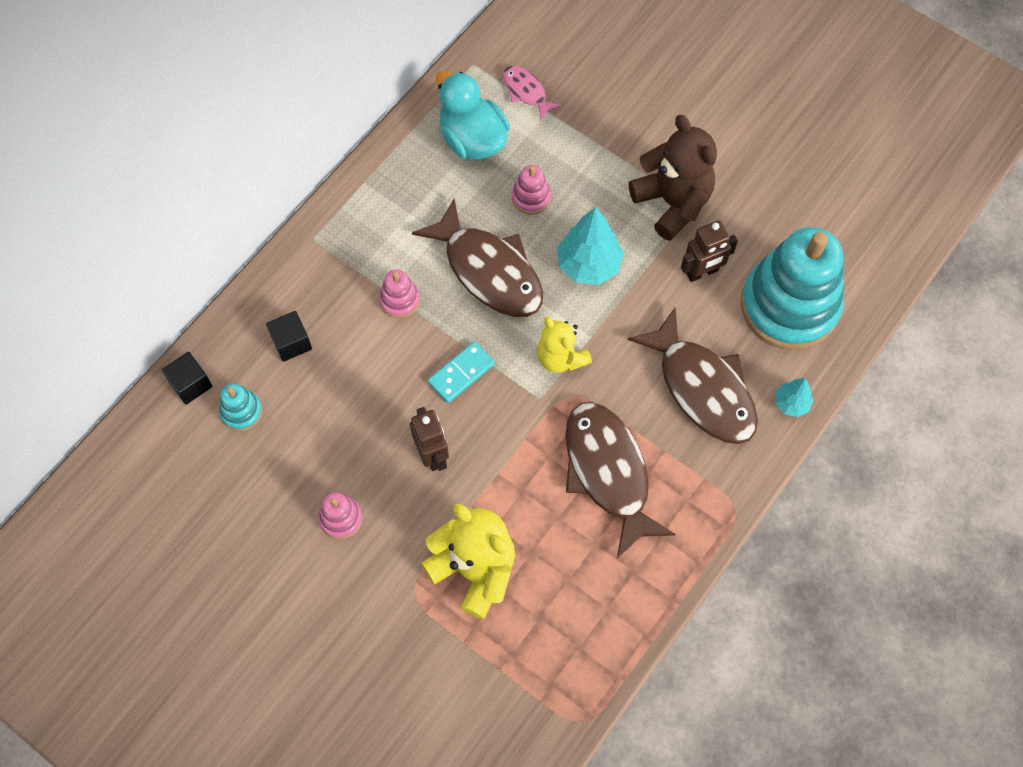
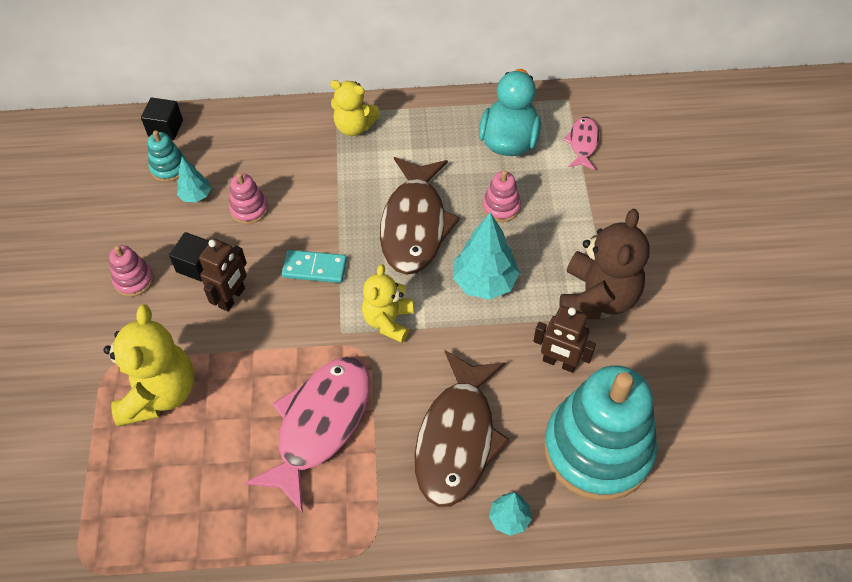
camera: 50 degrees right, 10 degrees down
black cube [266,311,312,362] -> black cube moved to [169,232,209,282]
pink stacking toy [379,269,420,318] -> pink stacking toy moved to [229,173,268,224]
brown fish [565,402,675,558] -> pink fish [245,357,370,513]
none -> turquoise tree [177,157,211,202]
none -> yellow teddy bear [330,80,380,136]

